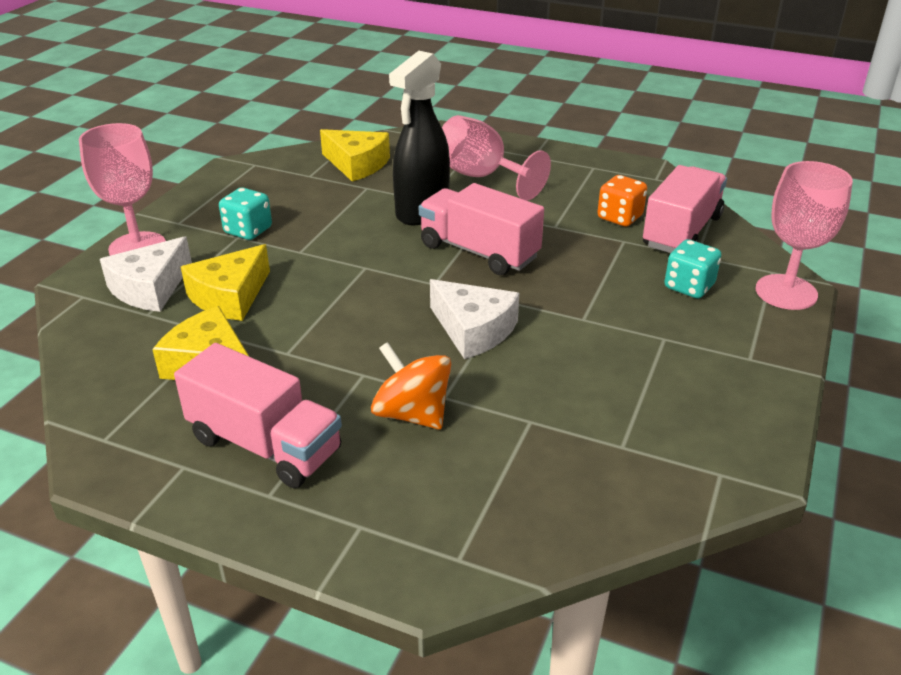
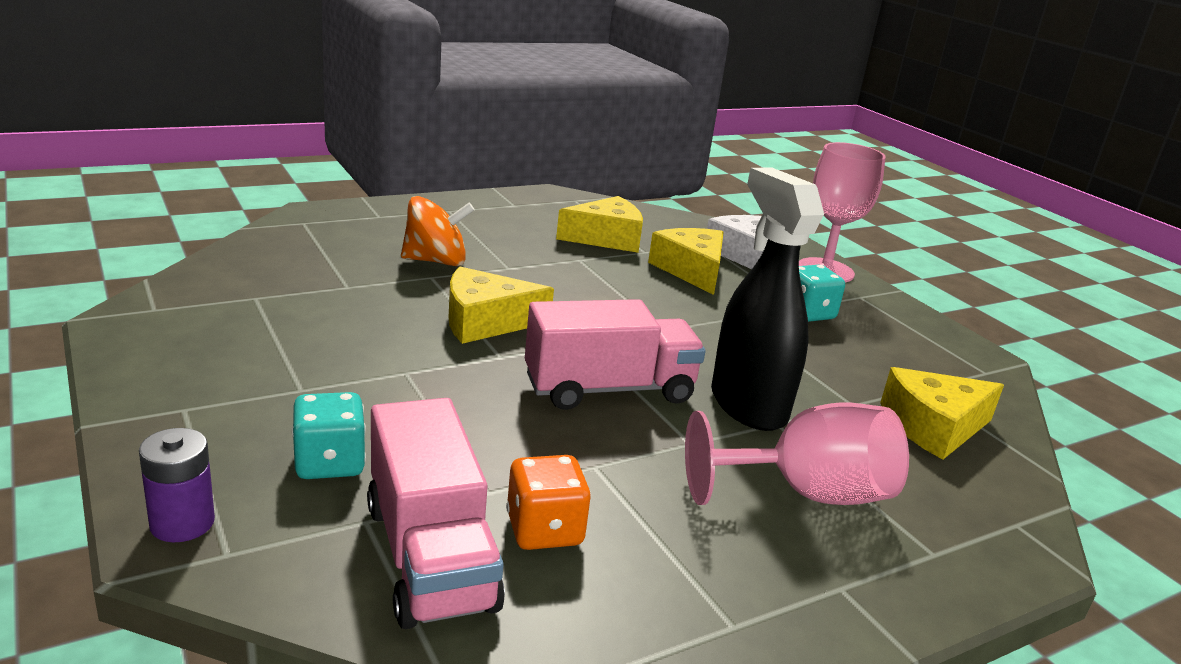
camera: 125 degrees right, 10 degrees down
pink truck [174,343,342,488] -> none
white cheese [430,279,519,359] -> yellow cheese [449,267,554,344]
pink goblet [756,161,853,310] -> purple battery [139,428,215,542]

